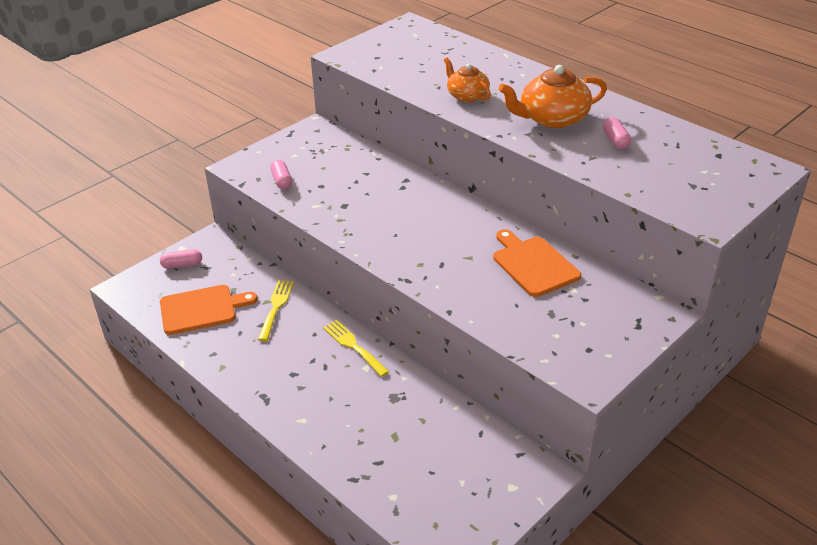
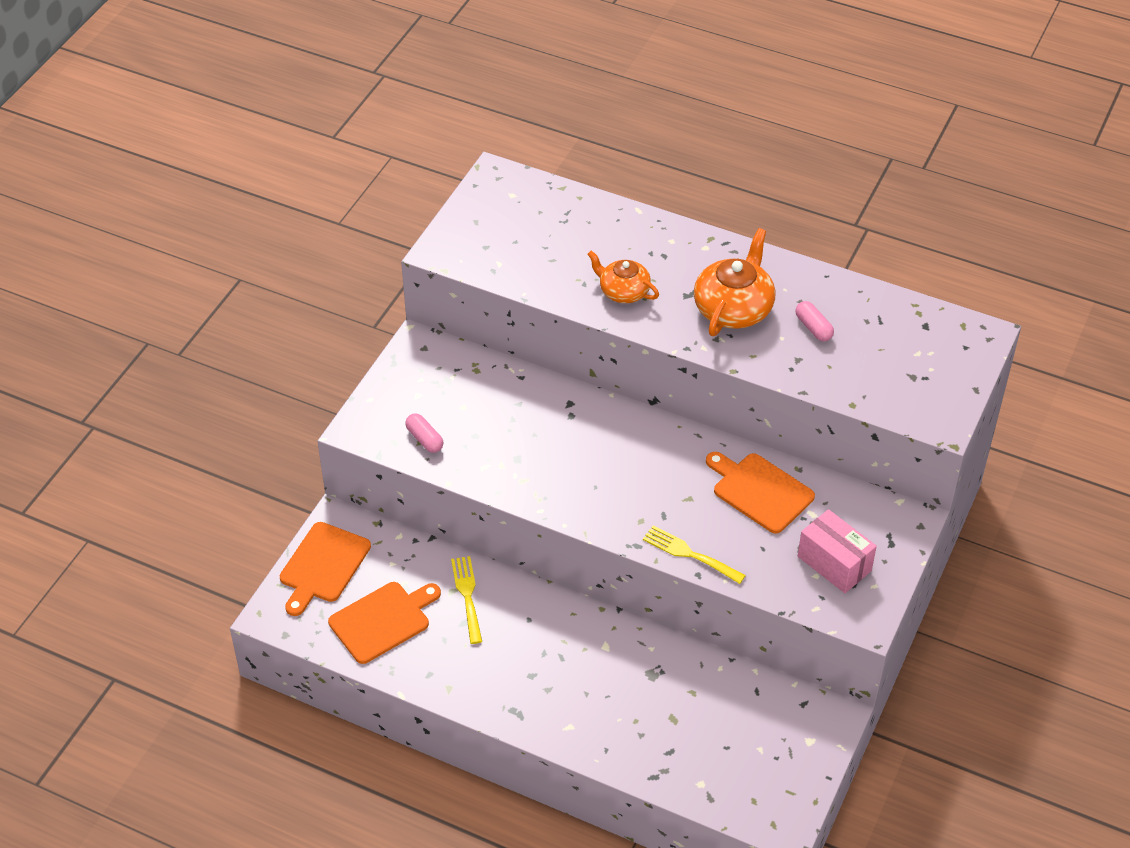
camera: 20 degrees left, 10 degrees up
pink capsule [160,249,202,269] -> orange cutting board [280,522,371,616]
yellow fork [323,320,389,377] -> yellow fork moved to [643,525,746,584]
orange teapot [499,65,607,128] -> orange teapot turned 150 degrees clockwise [694,228,775,336]
none -> pink box [798,509,877,593]

